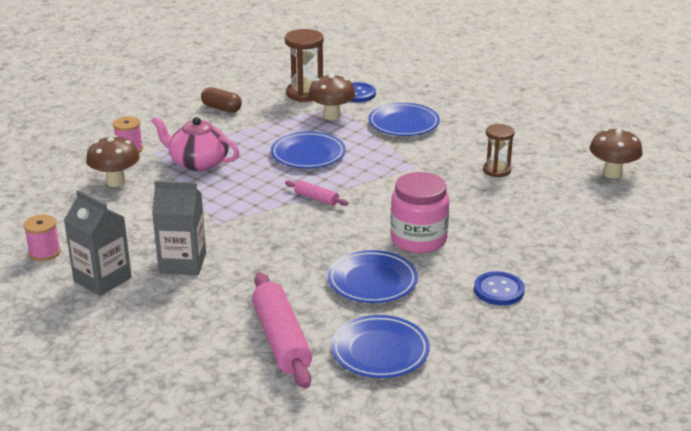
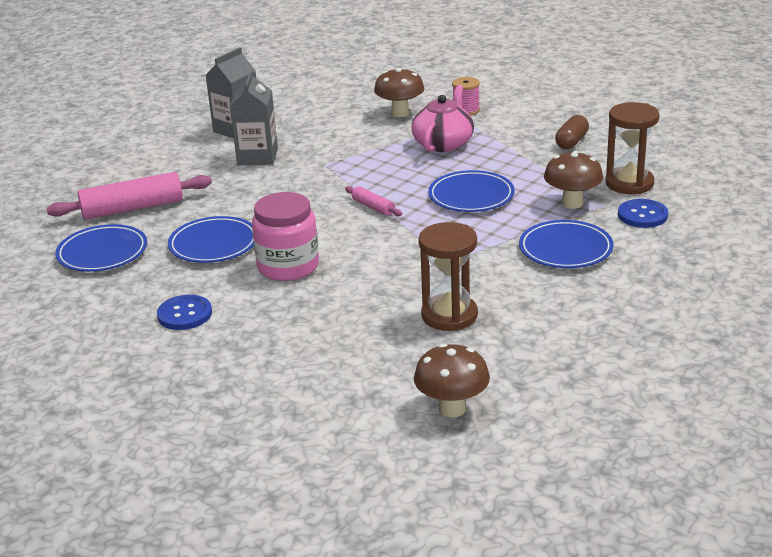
camera: 90 degrees right, 0 degrees up
pink spool [23,215,61,261] -> none
pink rolling pin [285,180,348,206] -> pink rolling pin turned 75 degrees counterclockwise [345,186,402,216]
brown hourglass [483,124,515,177] -> brown hourglass [418,222,478,331], size x1.54

